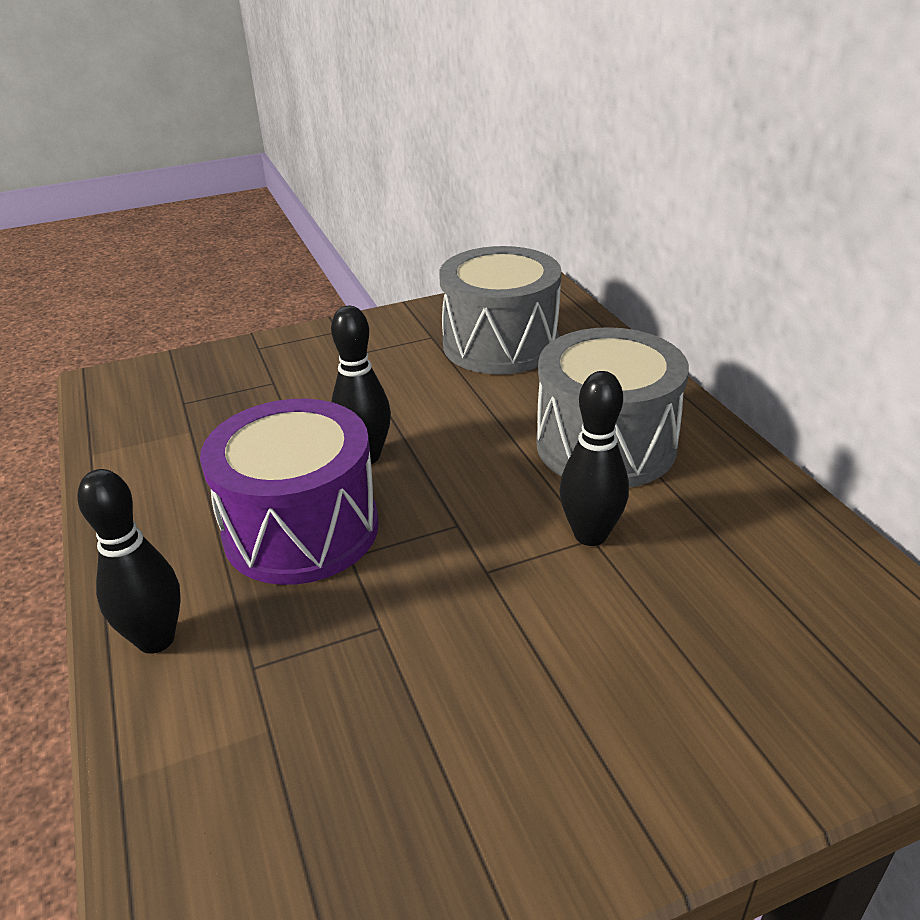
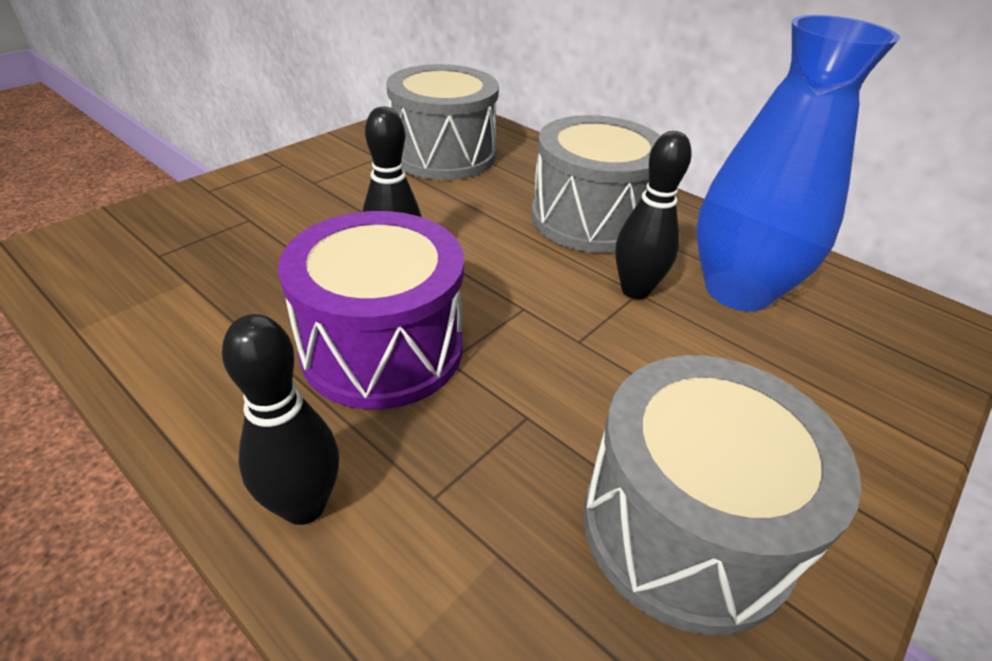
camera: 30 degrees left, 5 degrees up
none -> grey drum [583,355,861,635]
none -> blue vase [696,15,900,311]

